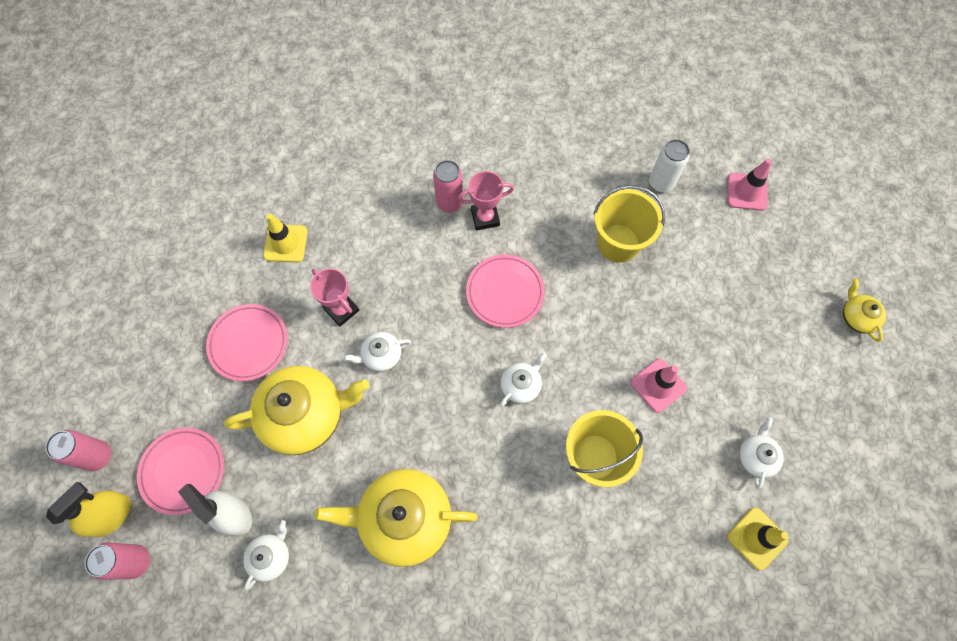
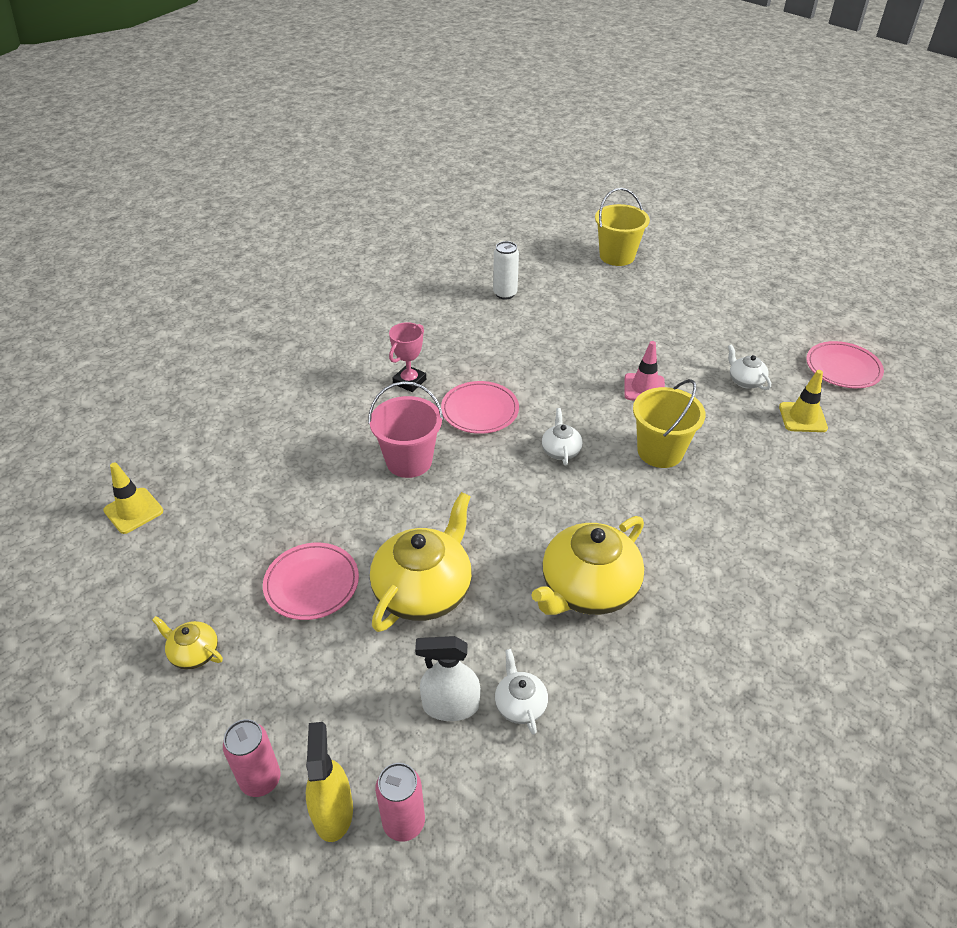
camera: 45 degrees left, 25 degrees down
pink plate [137,428,224,515] -> pink plate moved to [806,341,884,388]
yellow traffic cone [263,214,308,262] -> yellow traffic cone moved to [103,462,163,534]
pink trophy [310,268,359,327] -> none
white teapot [344,332,411,372] -> none
pink can [433,160,463,213] -> none
yellow bucket [593,185,665,263] -> yellow bucket moved to [595,188,650,266]
pink traffic cone [727,159,772,211] -> none
yellow teapot [843,278,886,342] -> yellow teapot moved to [152,616,223,670]
none -> pink bucket [368,381,443,478]

